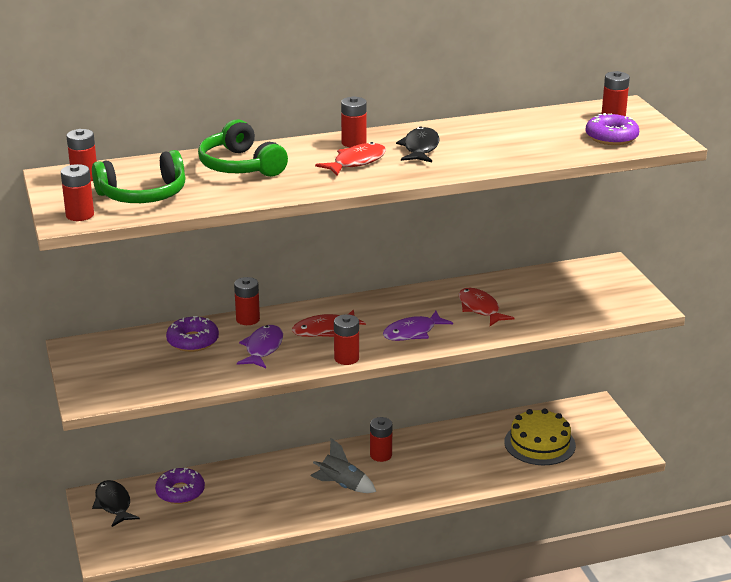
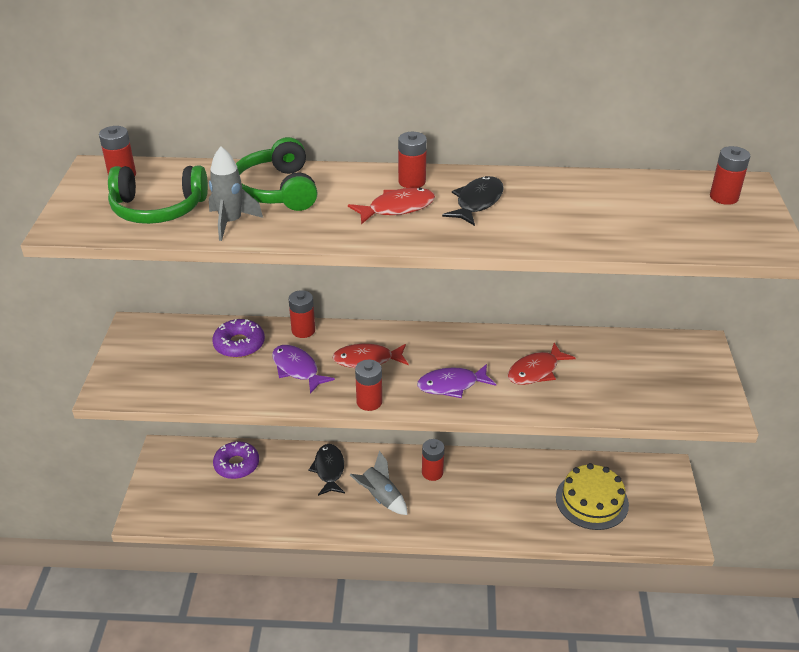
camera: 20 degrees right, 10 degrees up
red battery [61,164,94,221] -> none
black fish [92,480,140,527] -> black fish moved to [308,444,345,496]
purple fish [237,325,283,368] -> purple fish turned 75 degrees counterclockwise [272,345,335,394]
red fish [459,288,514,326] -> red fish turned 120 degrees counterclockwise [508,343,576,385]
purple donut [586,113,639,145] -> none
none -> grey rocket [209,147,263,241]

